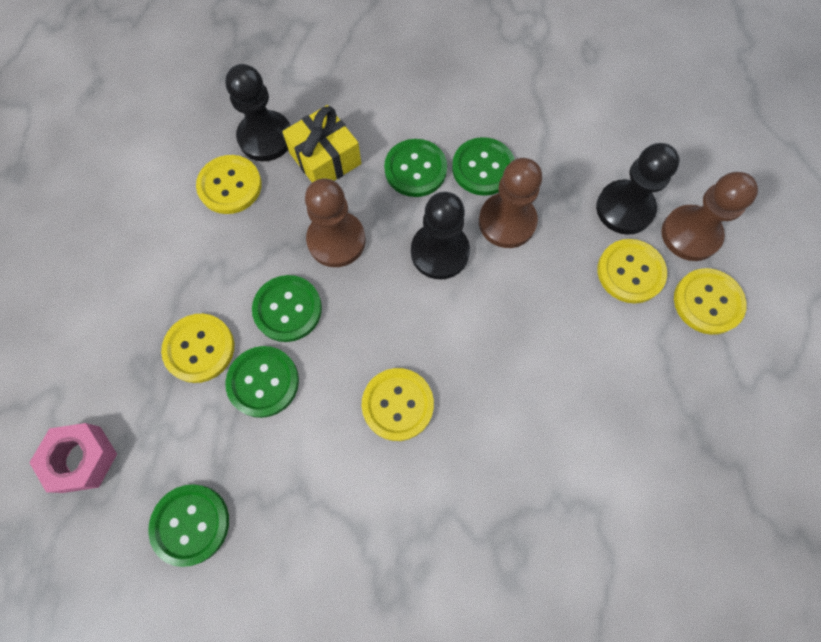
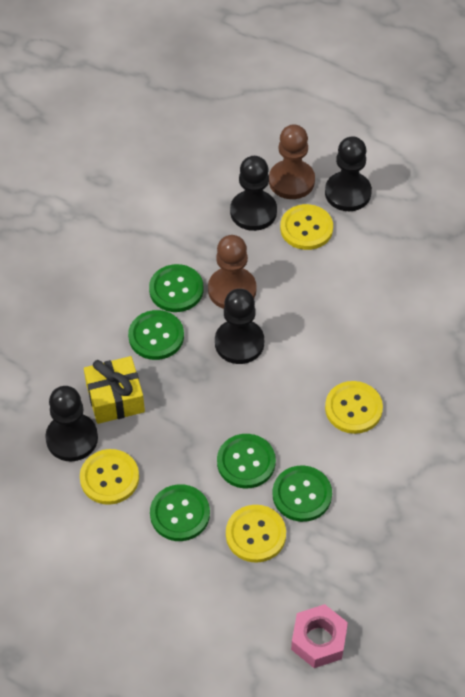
camera: 70 degrees left, 15 degrees down
green button [148,484,229,567] -> green button moved to [150,484,210,541]
brown pawn [305,179,366,267] -> none
yellow button [674,268,747,335] -> black pawn [325,136,372,211]

